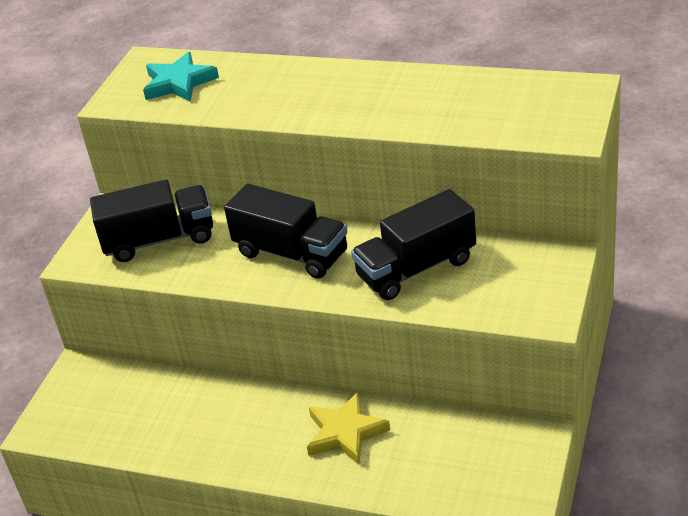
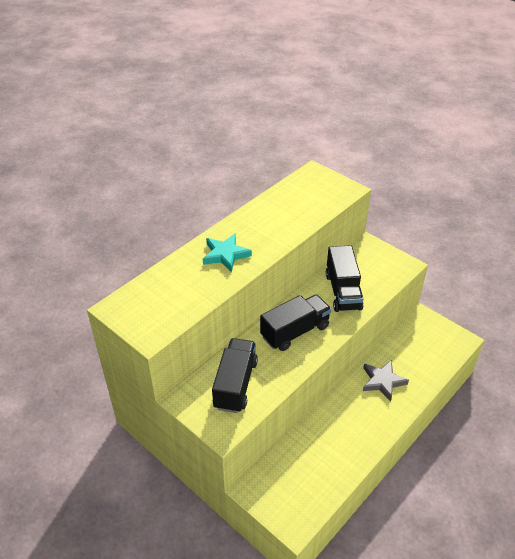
camera: 70 degrees left, 5 degrees up
turquoise star [143,52,219,102] -> turquoise star moved to [203,233,252,273]
yellow star [307,392,390,465] -> grey star [363,360,409,402]

